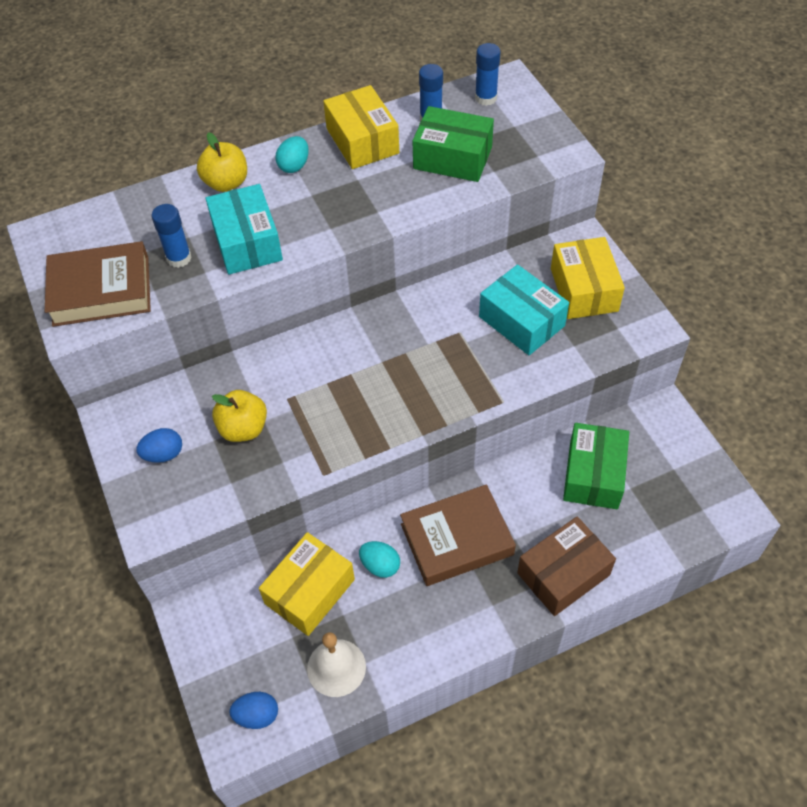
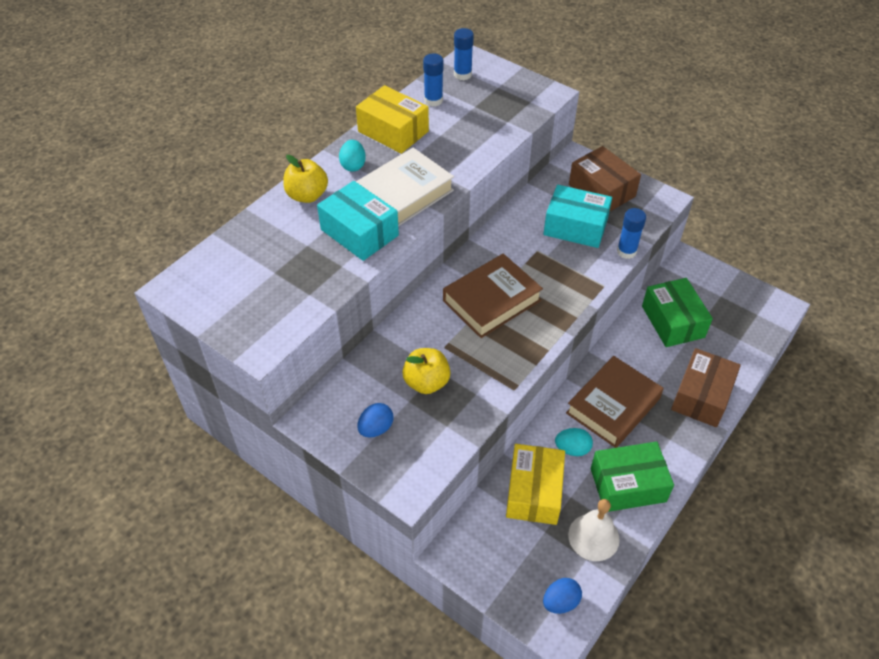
camera: 30 degrees left, 5 degrees down
brown book [45,241,151,327] -> brown book moved to [443,254,543,338]
blue glue stick [152,204,192,268] -> blue glue stick moved to [617,208,646,259]
green box [413,106,494,182] -> green box moved to [591,442,674,512]
yellow box [551,237,625,319] -> brown box [569,146,641,212]
none -> white book [356,148,454,226]

